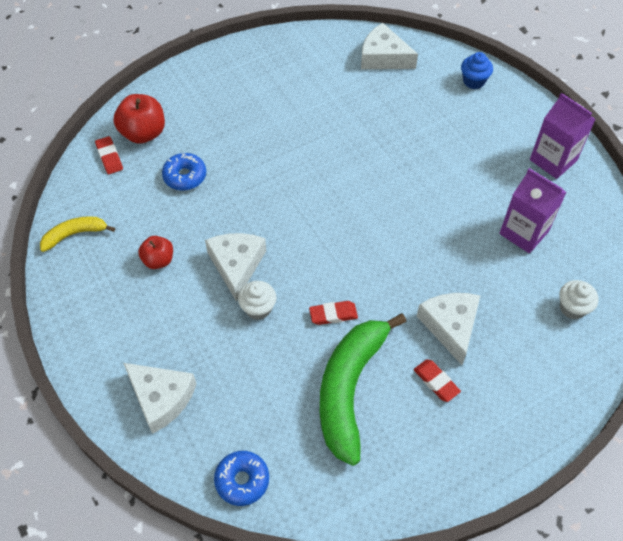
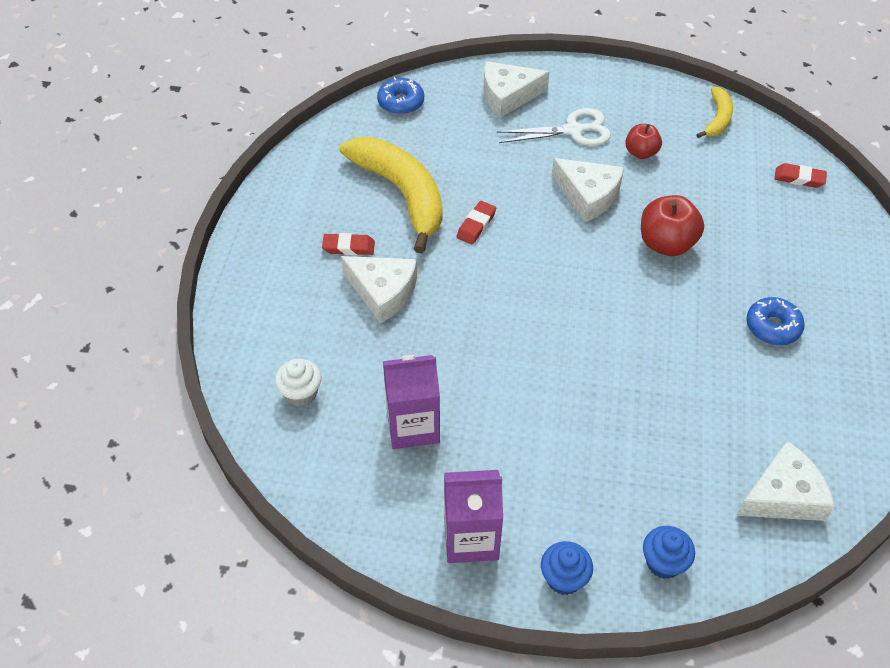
camera: 130 degrees right, 5 degrees down
red apple [113,94,165,144] -> red apple moved to [641,195,704,256]
blue donut [162,153,206,190] -> blue donut moved to [746,297,805,345]
white cupcake [238,281,276,320] -> none
green banana [320,313,406,466] -> yellow banana [340,137,443,253]
none -> white scissors [497,108,611,146]
none -> blue cupcake [541,541,593,595]

